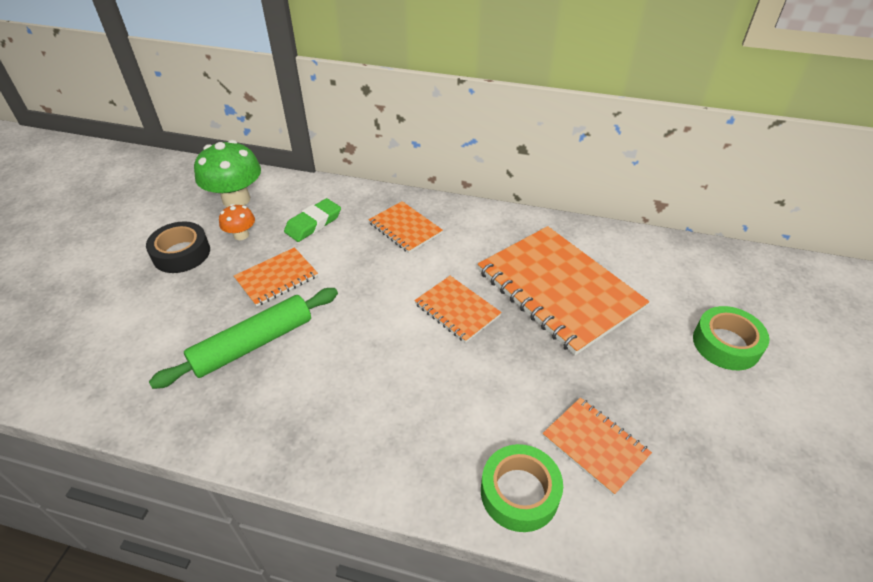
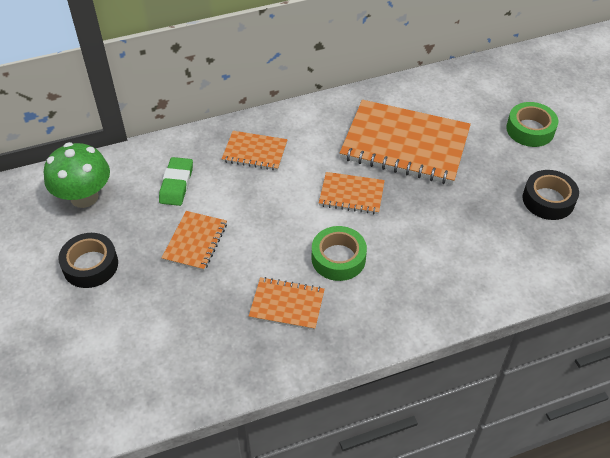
camera: 35 degrees left, 5 degrees up
green rolling pin [149,288,338,389] -> none
orange mushroom [219,204,255,240] -> none
green tape [481,444,563,532] -> green tape moved to [312,226,367,281]
orange notebook [543,398,652,496] -> orange notebook moved to [249,277,325,330]
none -> black tape [523,170,579,220]

